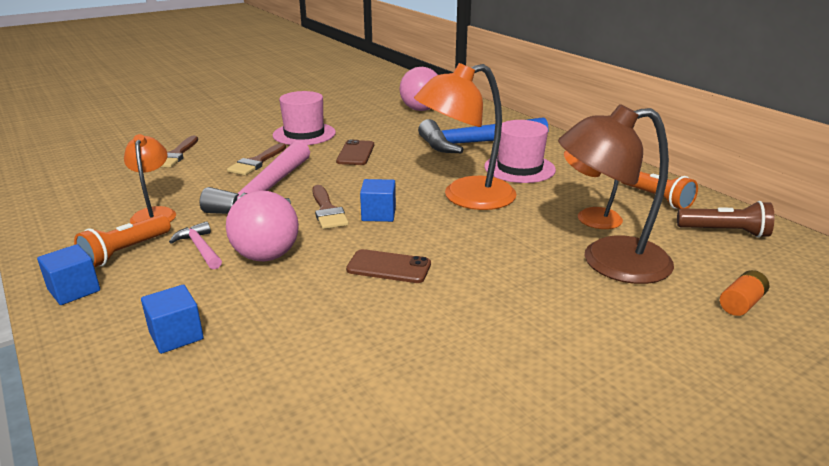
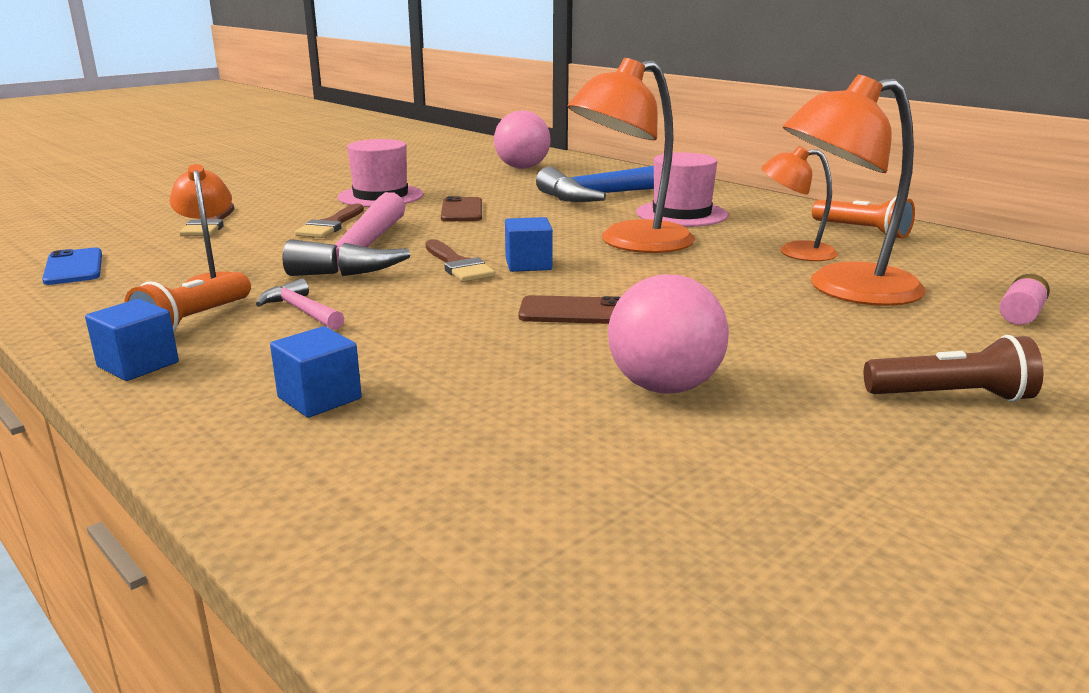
camera: 10 degrees left, 5 degrees down
pink ball [226,190,299,261] -> pink ball moved to [608,274,729,393]
brown lamp [558,104,674,284] -> orange lamp [782,75,926,306]
brown flashlight [677,201,774,238] -> brown flashlight moved to [864,335,1043,402]
orange battery [720,270,769,316] -> pink battery [999,274,1050,325]
none -> blue phone [42,248,102,285]

